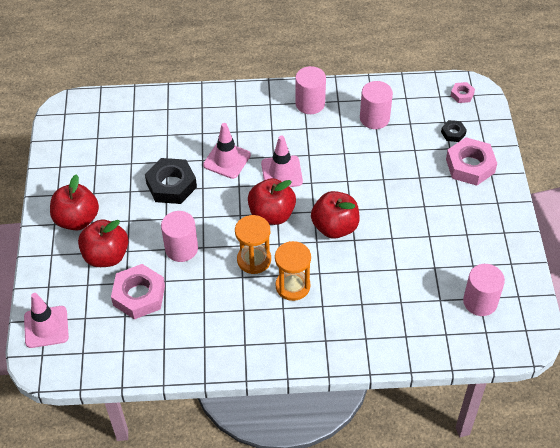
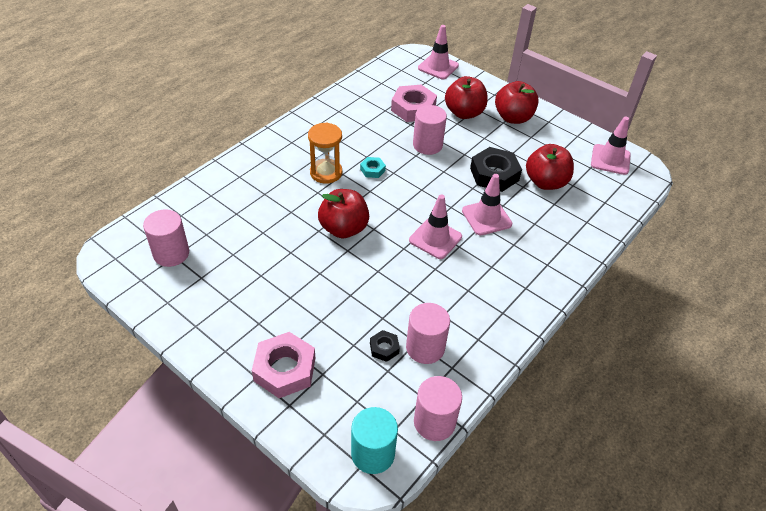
camera: 130 degrees right, 5 degrees down
orange hourglass [235,215,271,274] -> turquoise nut [360,157,386,178]
red apple [248,178,296,225] -> red apple moved to [526,144,574,190]
pink cylinder [295,66,326,114] -> pink cylinder moved to [414,376,462,441]
black nut [441,120,467,142] -> black nut moved to [370,330,400,362]
pink nut [451,82,475,103] -> turquoise cylinder [351,407,398,474]
none -> pink traffic cone [591,117,631,175]

